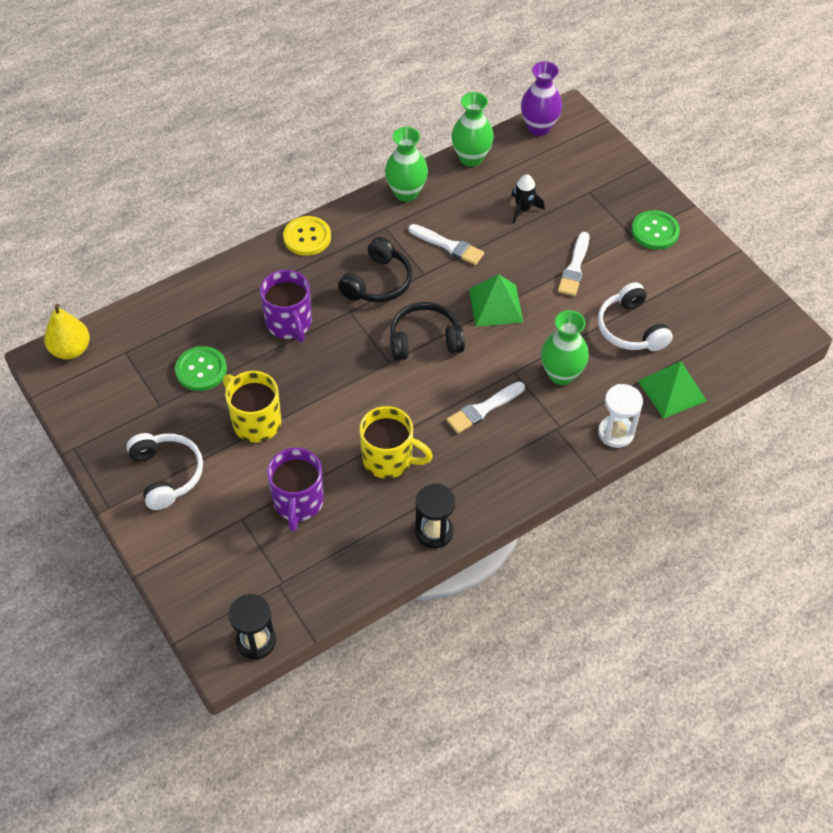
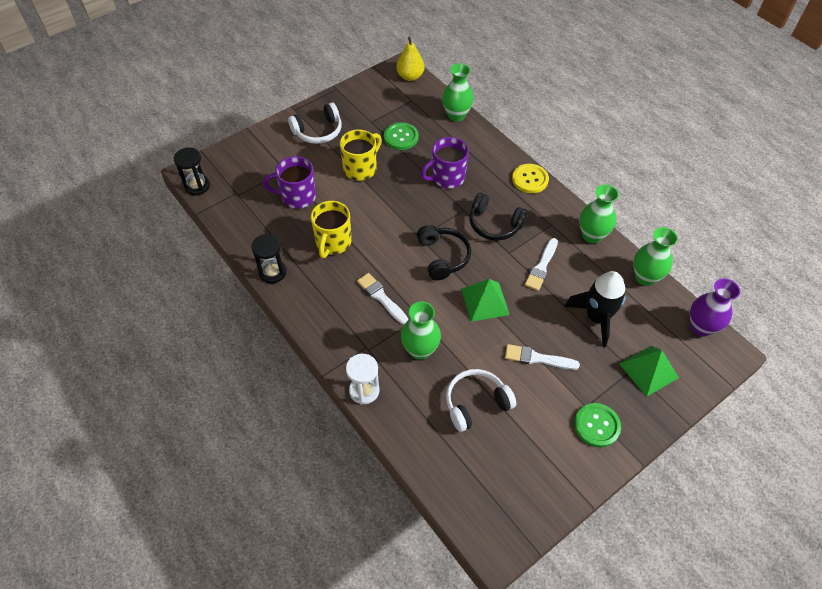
camera: 85 degrees right, 0 degrees up
black rocket [512,174,545,223] -> black rocket [564,271,626,347], size x1.80
green pyramid [638,361,707,418] -> green pyramid moved to [620,346,679,397]
none -> green vase [442,63,474,122]

